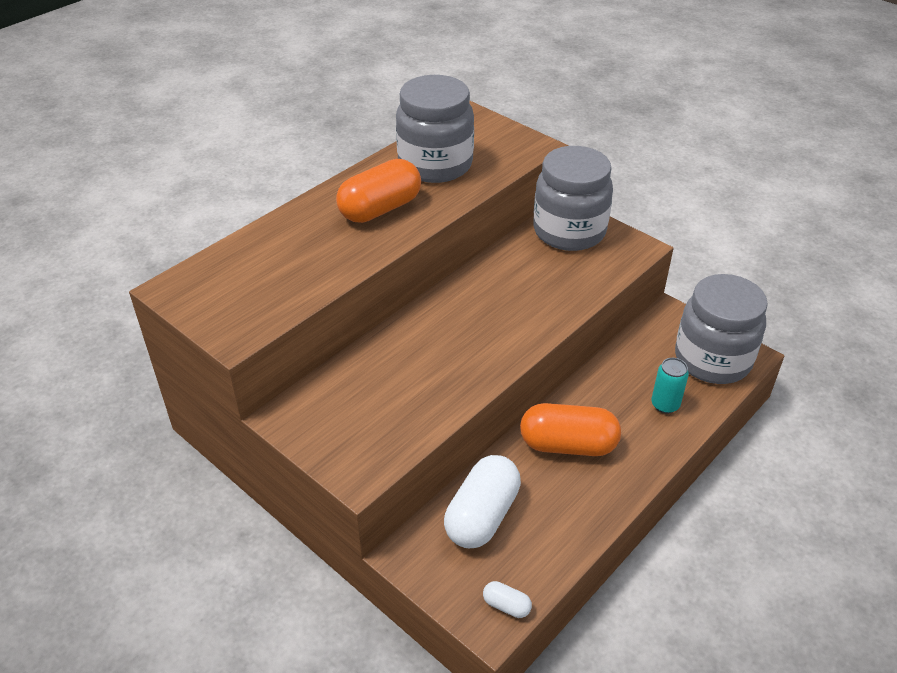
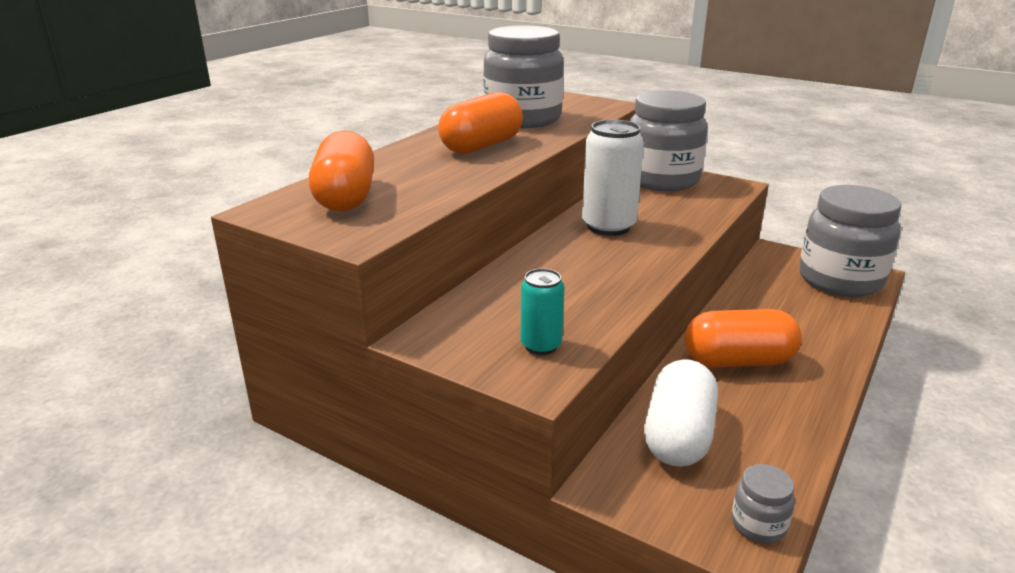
camera: 10 degrees left, 15 degrees down
white capsule [483,581,532,618] -> grey jar [732,464,795,543]
turquoise can [651,358,689,414] -> turquoise can moved to [521,268,564,355]
none -> orange capsule [309,130,374,212]
none -> white can [582,119,644,236]

